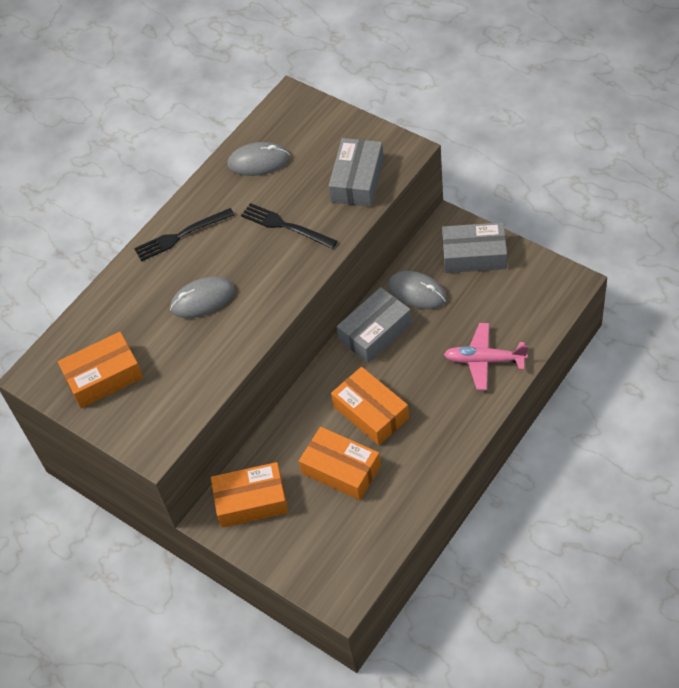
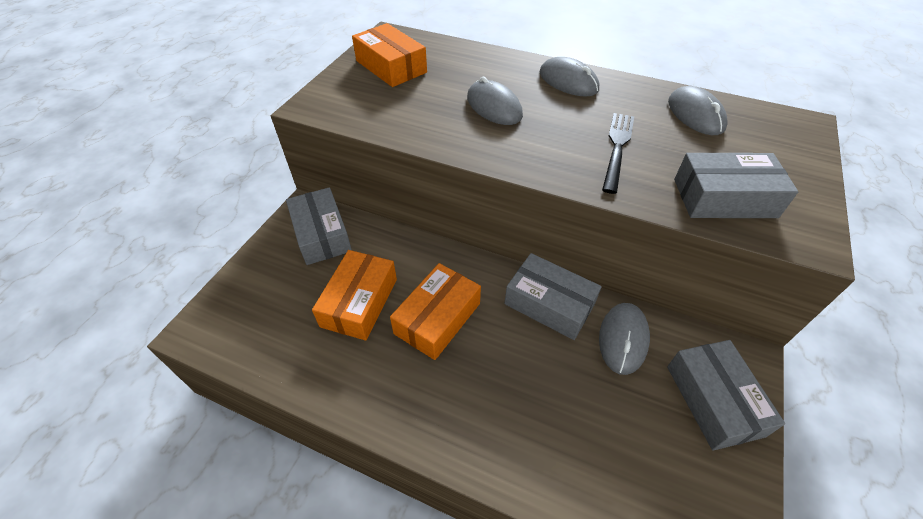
camera: 70 degrees right, 5 degrees down
black fork [134,208,234,261] -> grey mouse [539,57,599,97]
orange box [211,462,288,528] -> grey box [286,187,352,265]
pink plane [444,323,528,390] -> none

